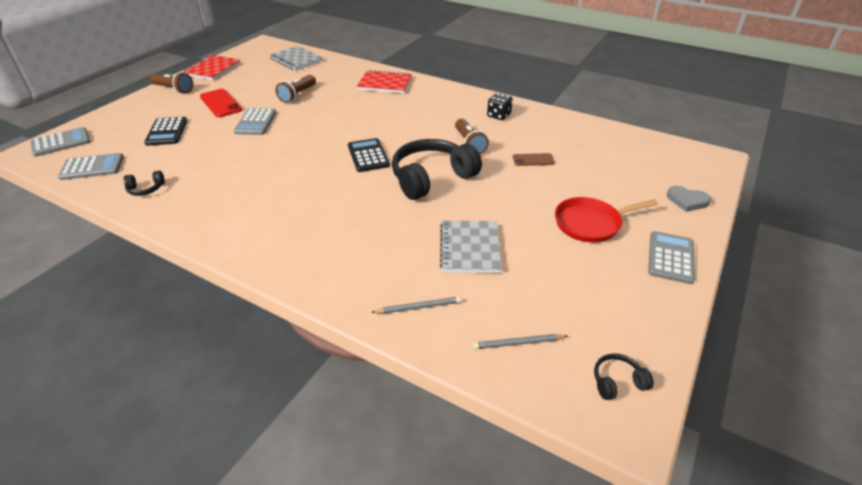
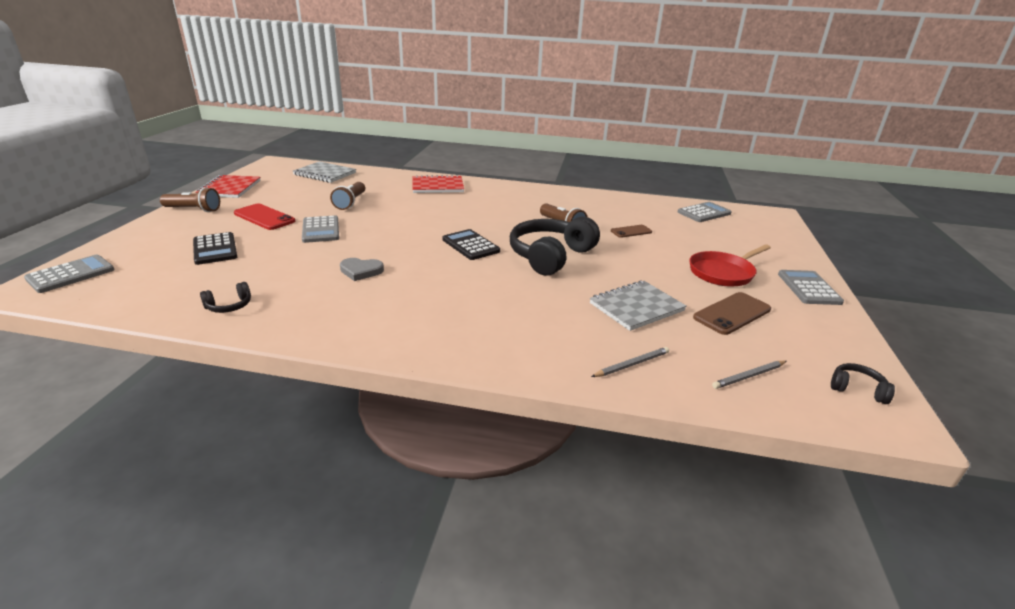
camera: 20 degrees left, 10 degrees down
grey calculator [58,153,124,180] -> grey calculator moved to [678,202,732,222]
grey notebook [440,221,502,273] -> grey notebook turned 75 degrees clockwise [590,280,687,331]
black dice [487,93,513,120] -> none
black headphones [594,353,654,400] -> black headphones turned 60 degrees clockwise [831,363,895,404]
grey heart [667,186,711,212] -> grey heart moved to [340,258,384,281]
none -> brown phone [693,292,771,335]

